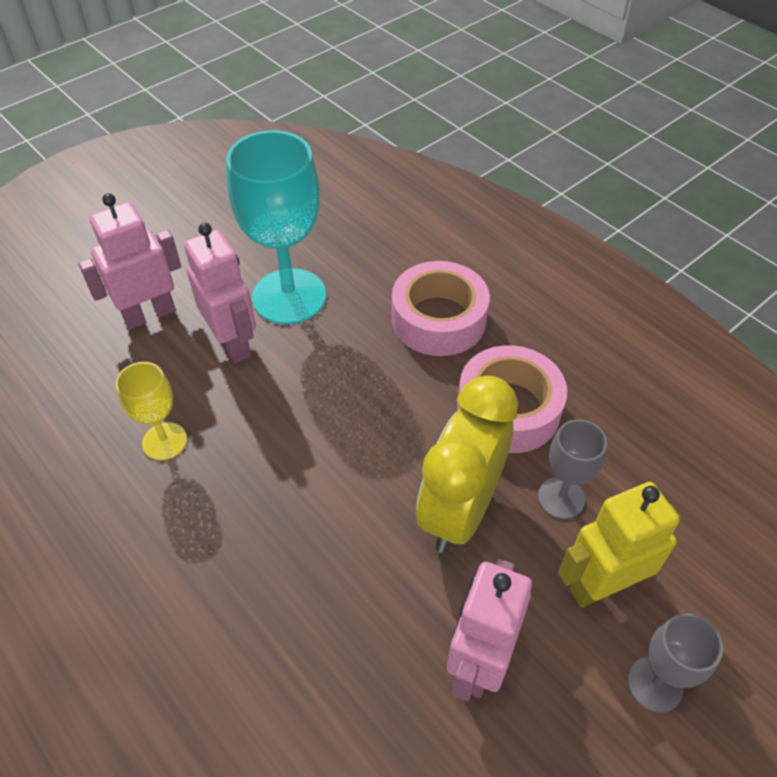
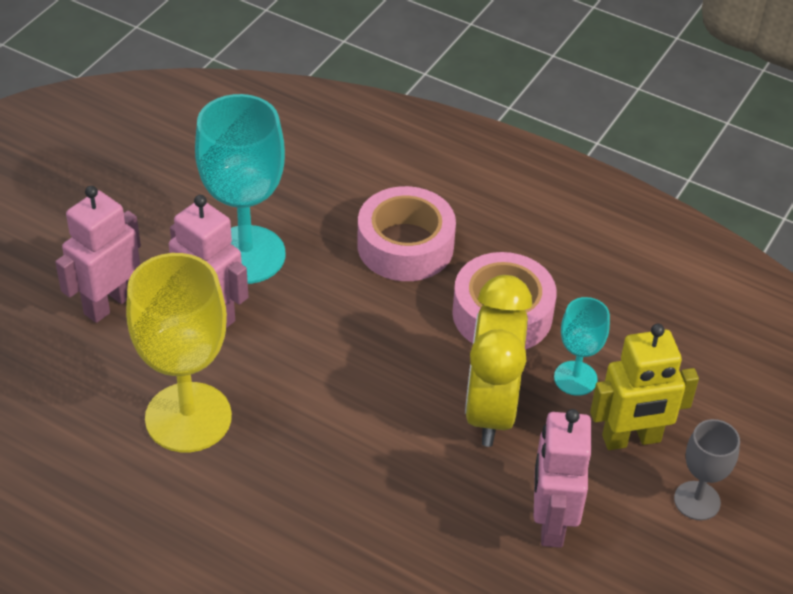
camera: 20 degrees left, 5 degrees down
yellow goblet [116,362,187,460] -> yellow goblet [126,253,232,452], size x1.92
grey goblet [538,419,607,519] -> turquoise goblet [554,297,610,396]
yellow robot [558,482,681,608] -> yellow robot turned 150 degrees counterclockwise [590,324,699,450]

